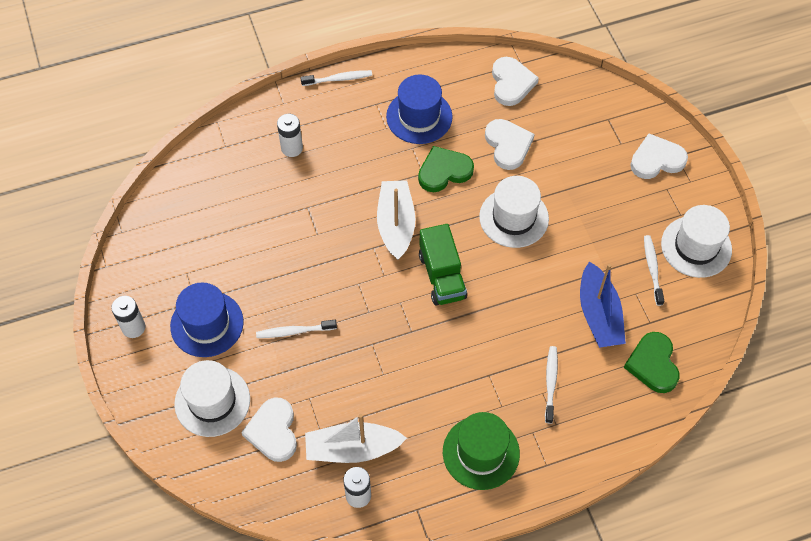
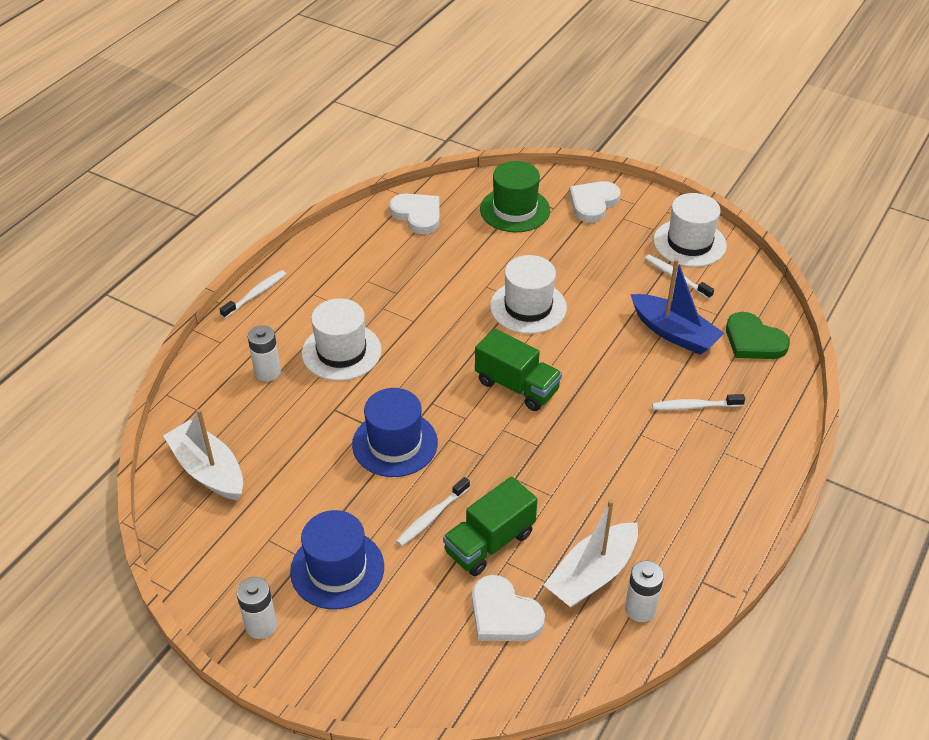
camera: 40 degrees left, 15 degrees down
white hat [174,360,250,437] -> white hat moved to [302,298,382,381]
white boat [377,180,415,260] -> white boat moved to [163,409,243,501]
blue hat [386,75,453,144] -> blue hat moved to [352,388,438,477]
green heart [418,146,474,192] -> none
green hat [443,412,520,490] -> green hat moved to [480,161,550,232]
white heart [485,119,535,170] -> none
white toothbrush [545,346,558,424] -> white toothbrush turned 60 degrees counterclockwise [652,394,745,410]
none -> green truck [443,477,537,576]

